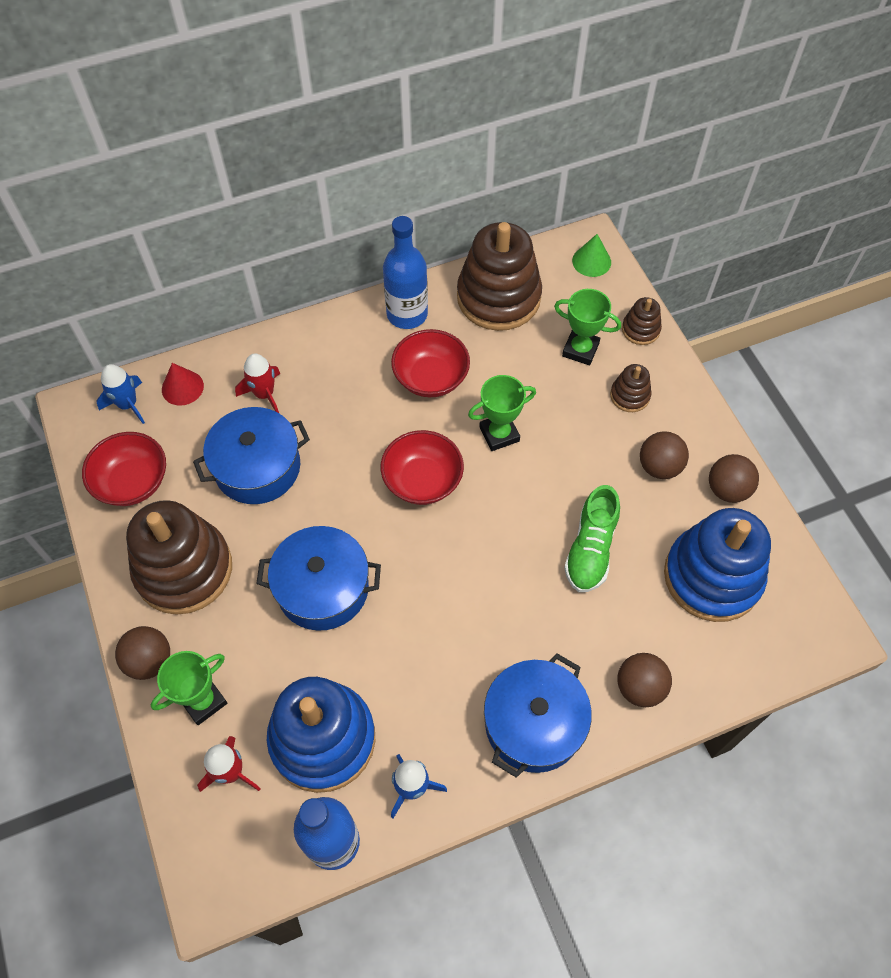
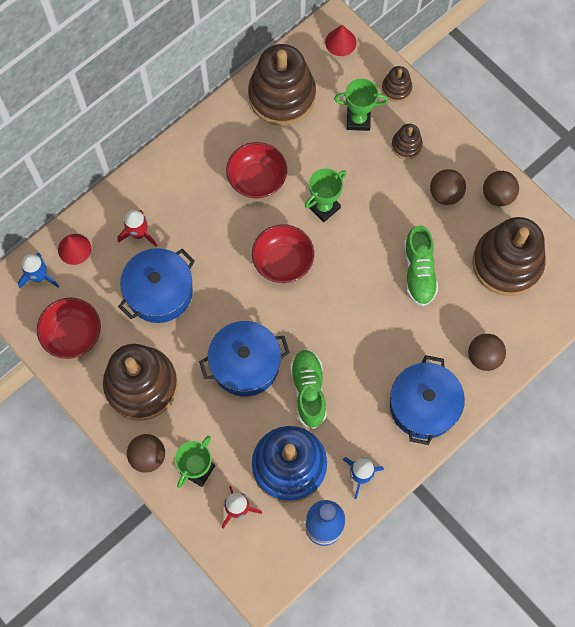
camera: 20 degrees left, 10 degrees up
blue bottle [383,216,428,329] -> none
green cone [572,234,611,277] -> red cone [325,25,356,56]
blue stacking toy [664,508,771,622] -> brown stacking toy [472,217,546,296]
none -> green shoe [290,349,327,429]

